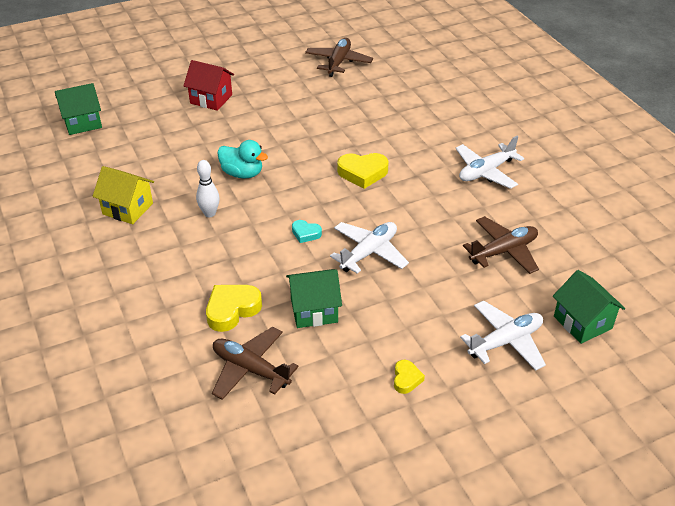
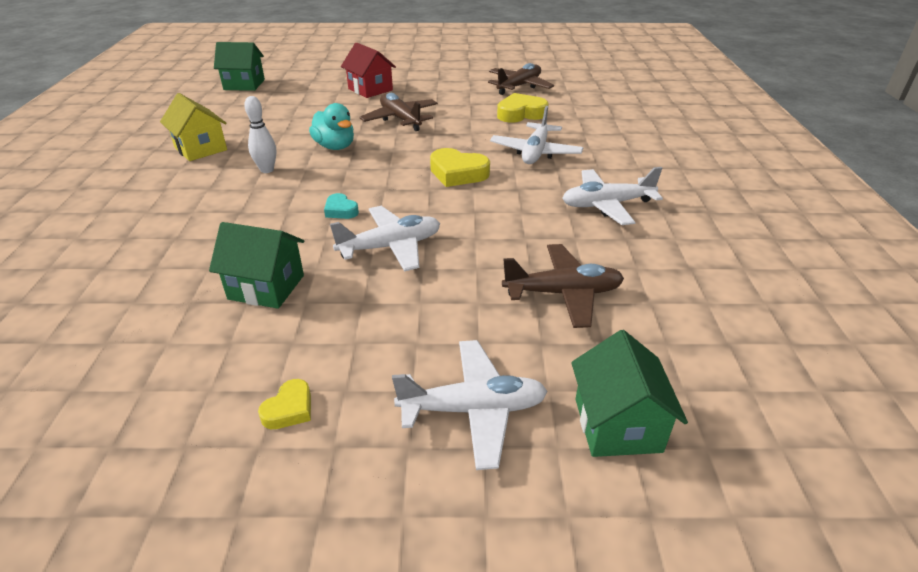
camera: 25 degrees right, 5 degrees down
yellow heart [206,285,262,332] -> yellow heart moved to [497,93,549,123]
brown plane [212,327,299,400] -> brown plane moved to [359,93,438,131]
none -> white plane [490,106,583,164]

